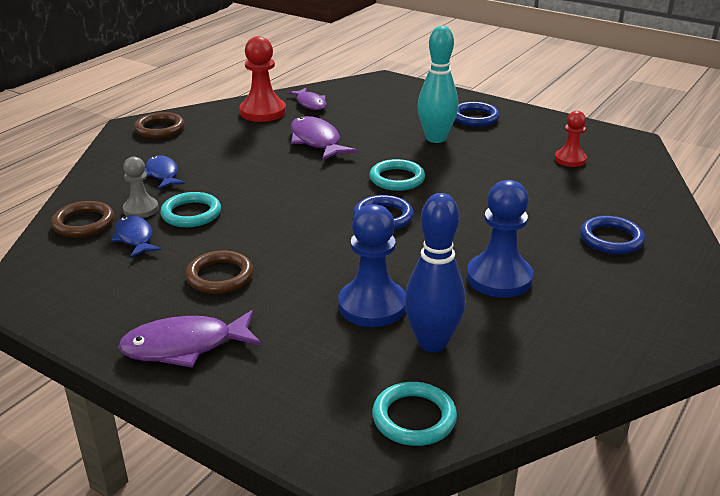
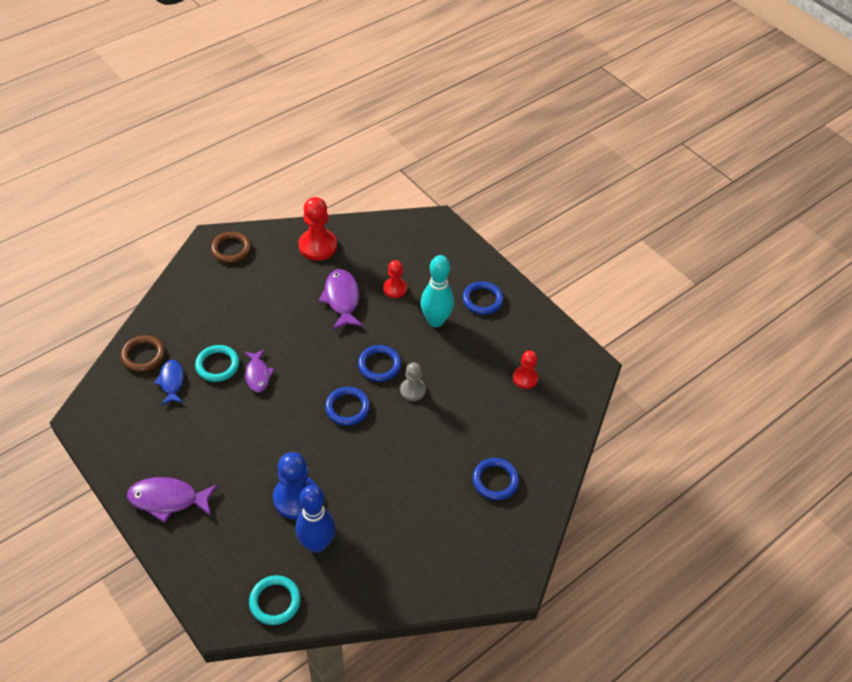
camera: 15 degrees right, 20 degrees up
grey pawn [123,157,159,218] -> grey pawn moved to [400,362,426,401]
blue fish [145,155,185,189] -> none
brown ring [185,251,253,294] -> none
purple fish [287,88,327,110] -> purple fish moved to [244,349,274,392]
turquoise ring [369,159,425,191] -> blue ring [358,345,401,382]
blue pawn [467,180,533,298] -> none
none -> red pawn [383,260,407,298]

